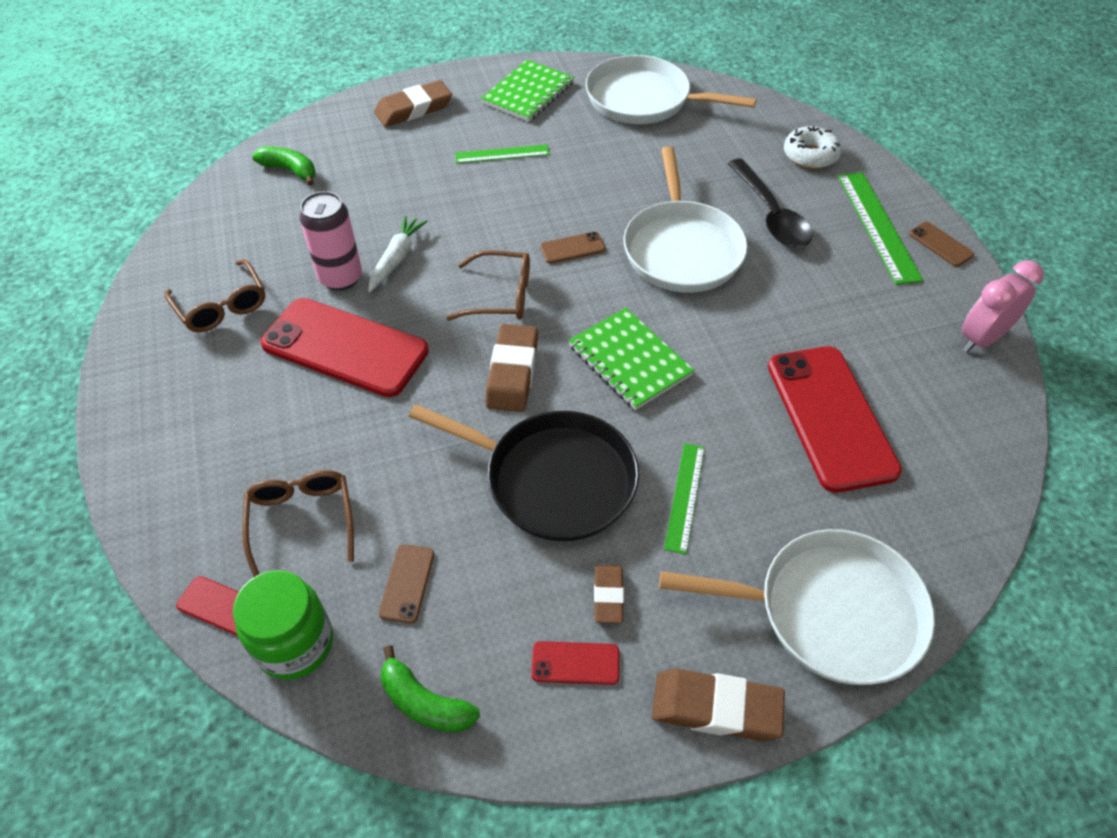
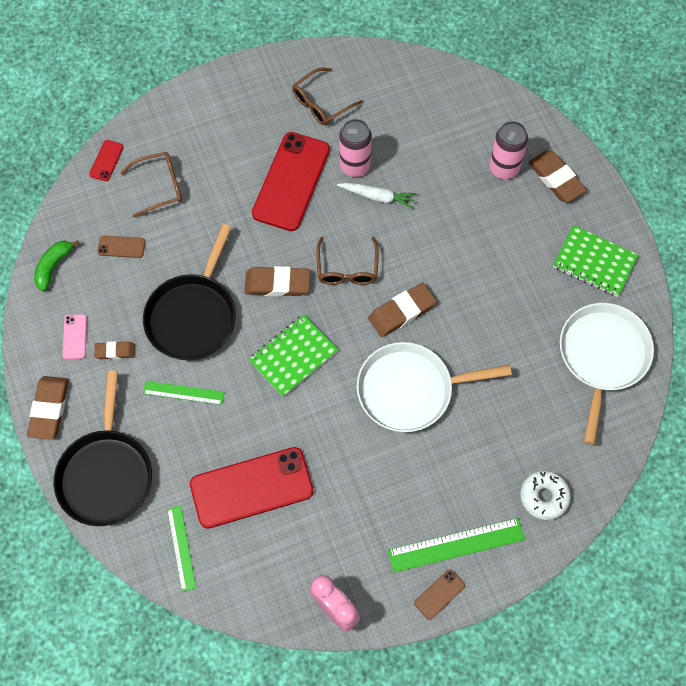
camera: 85 degrees right, 15 degrees up
green jar [233,570,333,680] -> none
green banana [252,146,316,186] -> none
green ruler [455,145,550,163] -> green ruler moved to [167,506,196,591]
red phone [531,641,619,685] -> pink phone [62,314,87,360]
brown phone [540,232,606,264] -> brown eraser [368,283,437,337]
white pan [659,529,935,685] -> black pan [53,371,152,526]
black spoon [727,159,813,248] -> none
none -> pink can [489,121,528,179]

